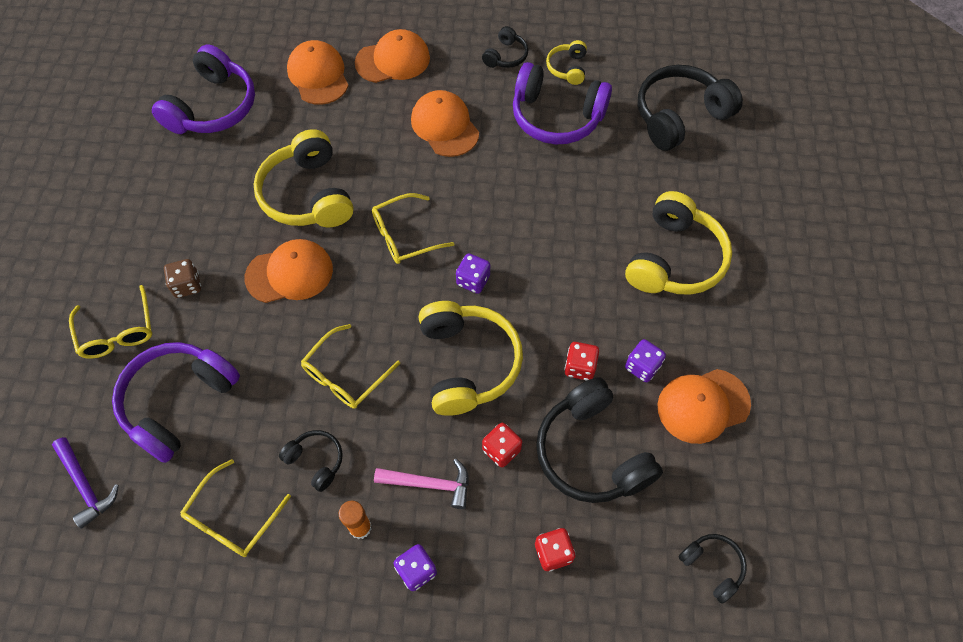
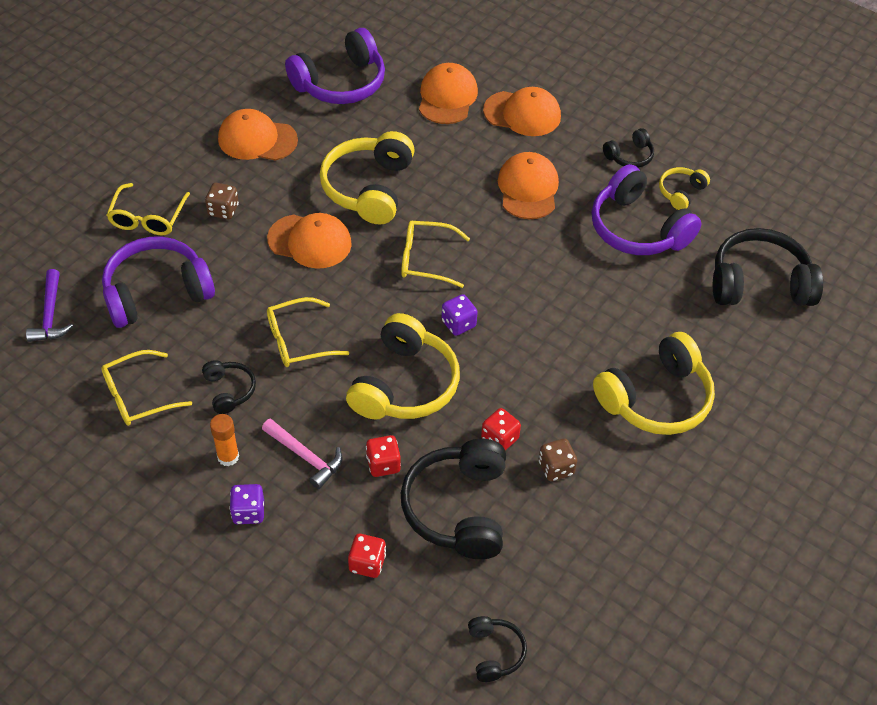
camera: 30 degrees right, 10 degrees down
purple dice [625,339,666,382] -> brown dice [539,439,577,481]
orange cap [657,369,751,444] -> orange cap moved to [218,109,298,161]

